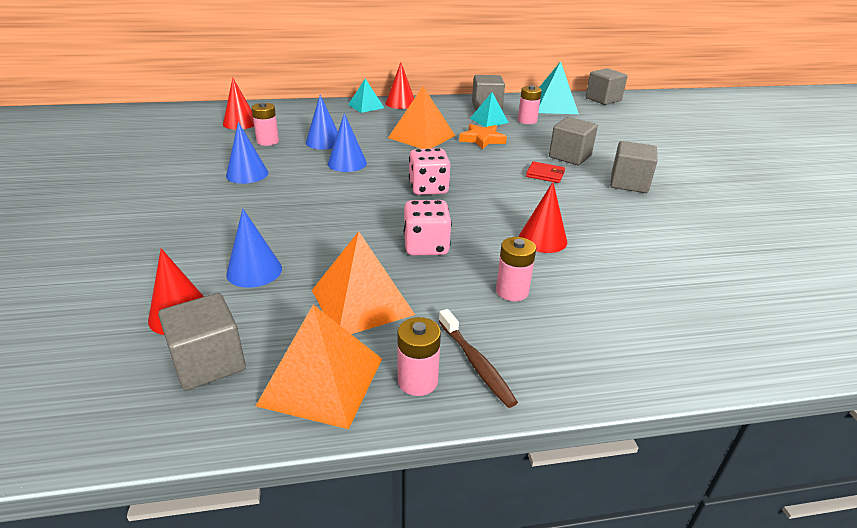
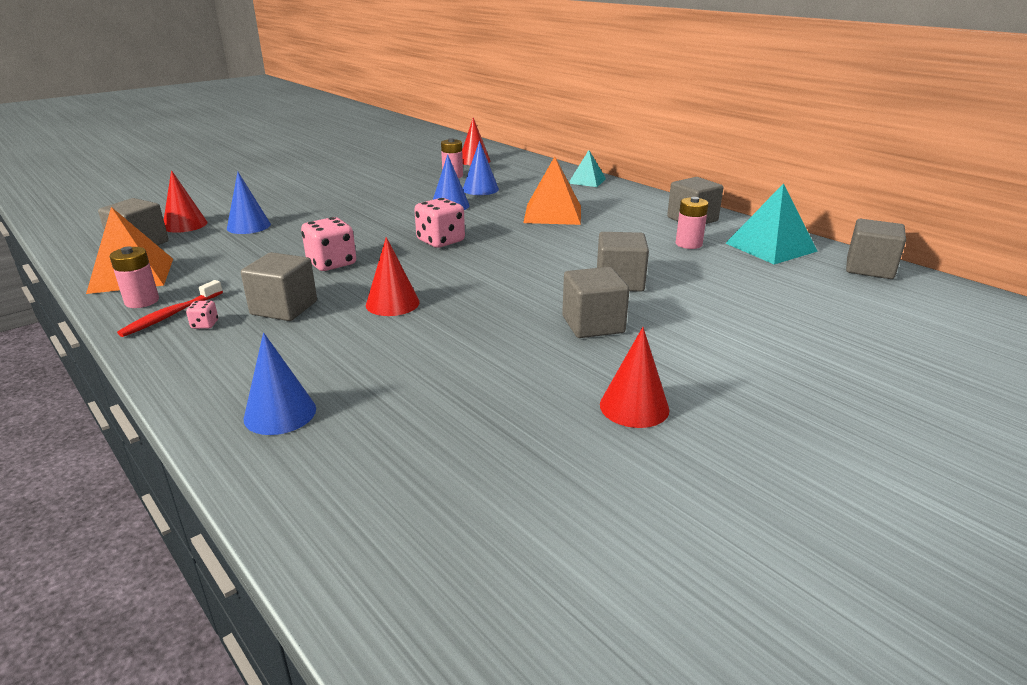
camera: 60 degrees right, 5 degrees down
blue cone [226,122,268,184] -> blue cone moved to [244,332,316,435]
orange pyramid [312,231,415,334] -> none
red cone [386,62,414,109] -> red cone moved to [600,327,669,428]
brown toothbrush [439,309,518,408] -> red toothbrush [117,280,223,337]
orange star [459,124,507,149] -> none
turquoise pyramid [470,92,509,127] -> none
pink battery [496,237,536,301] -> grey cube [241,252,317,321]
red wallet [526,161,565,183] -> none
none -> pink dice [186,301,218,329]

